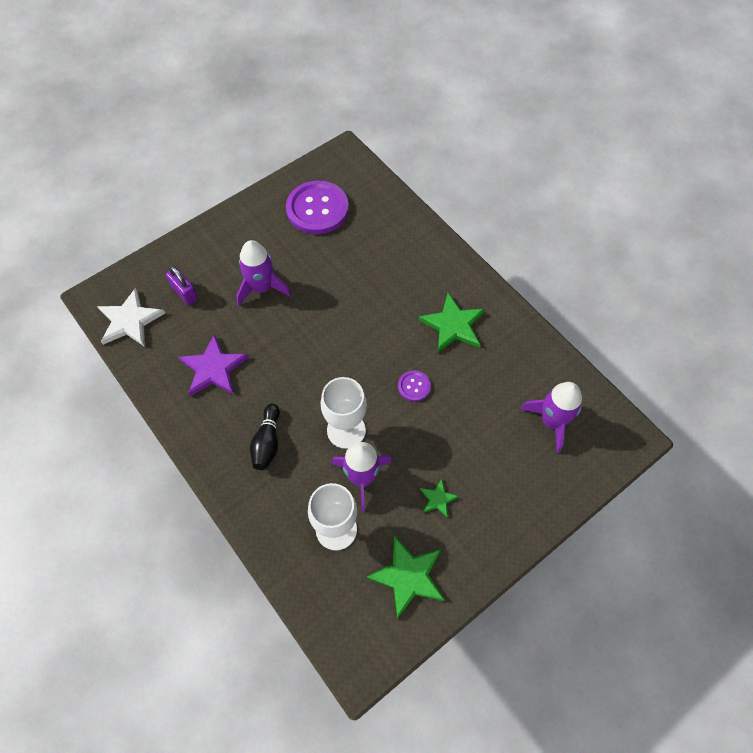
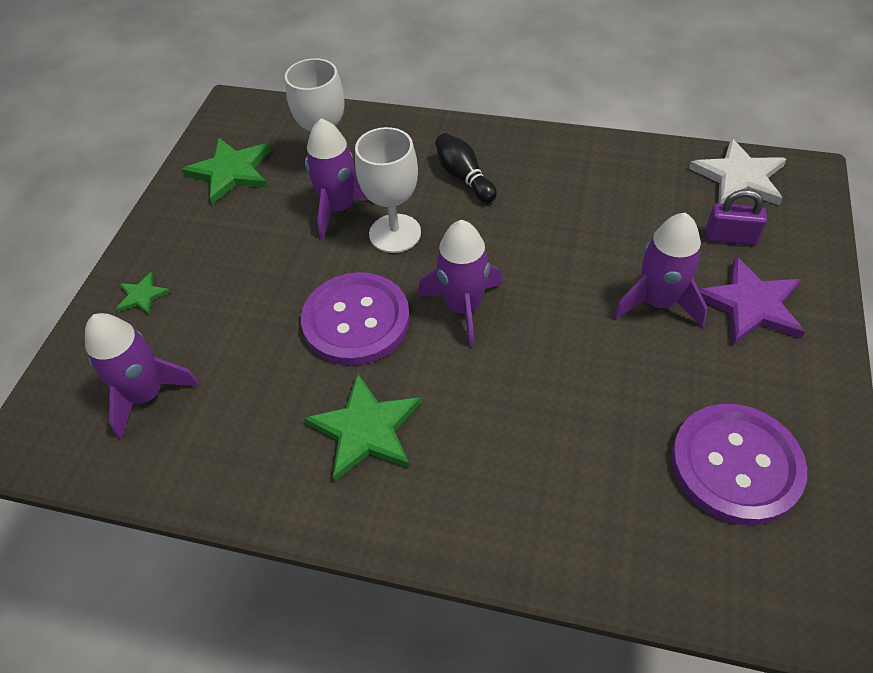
camera: 145 degrees right, 10 degrees down
purple star [178,334,249,396] -> purple star moved to [699,256,805,345]
purple button [398,370,431,402] -> purple button [301,272,410,366], size x2.16
green star [420,479,459,518] -> green star moved to [116,272,170,315]
none -> purple rocket [418,220,502,347]

